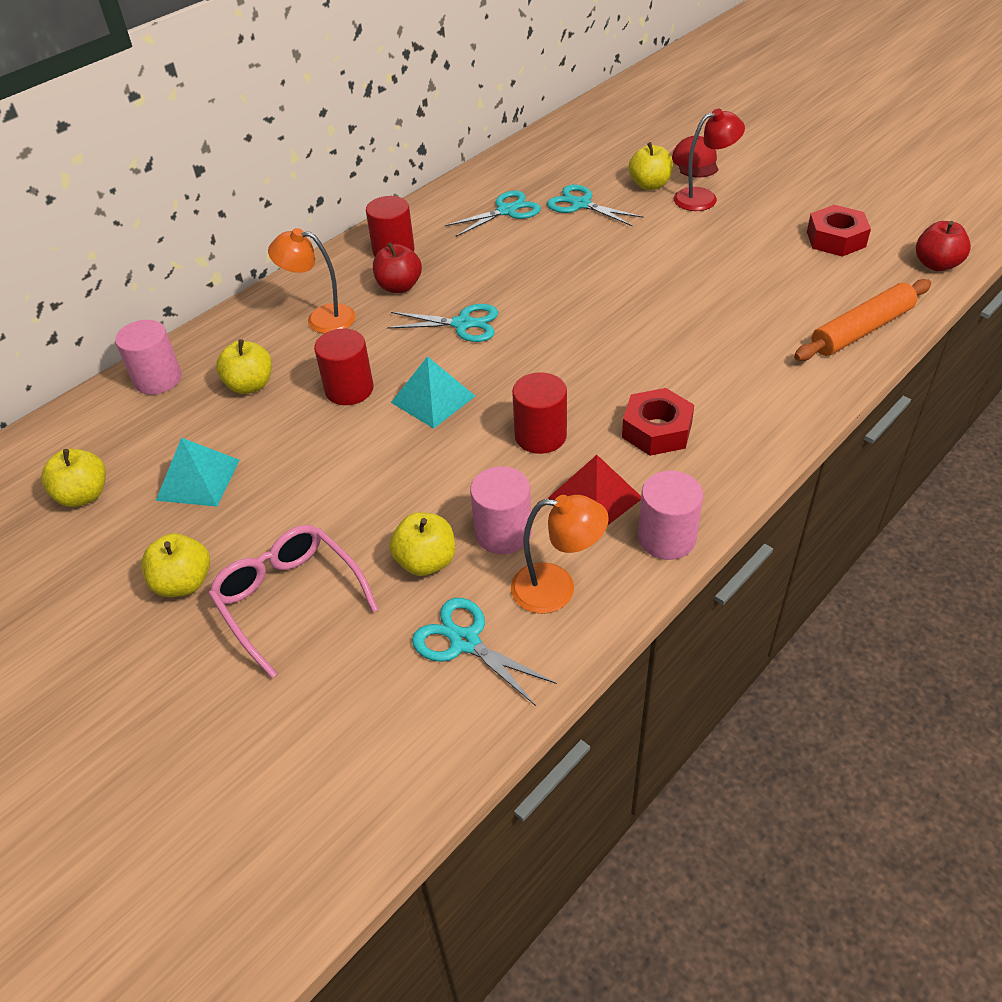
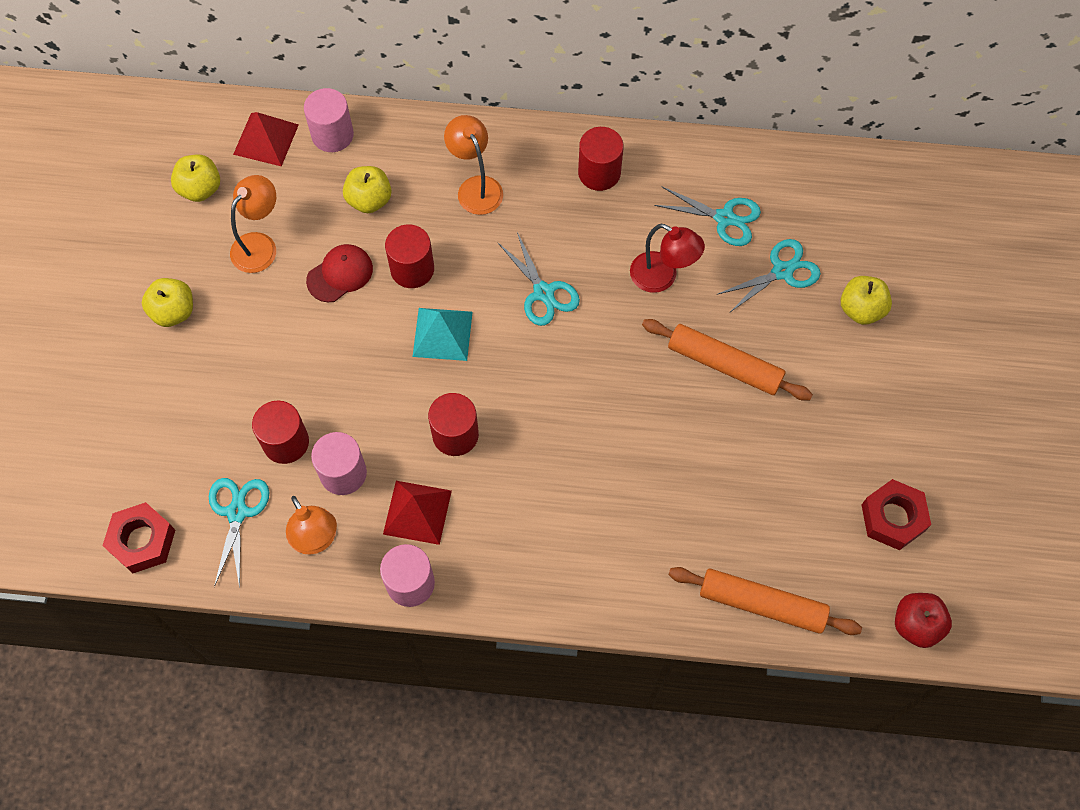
camera: 50 degrees right, 20 degrees up
turquoise pyramid [156,438,240,507] -> orange lamp [230,175,276,273]
pink glasses [208,525,379,679] -> none
red apple [373,242,422,293] -> none
yellow apple [389,512,455,576] -> red cylinder [252,401,309,464]
turquoise scissors [547,184,644,226] -> turquoise scissors turned 60 degrees clockwise [716,239,821,313]
red nut [622,388,694,456] -> red nut moved to [102,502,175,573]
red cap [672,136,718,177] -> red cap moved to [306,244,373,302]
red lamp [674,109,745,211] -> red lamp moved to [630,224,705,293]
none -> red pyramid [233,112,299,167]
none -> orange rolling pin [642,319,813,401]

